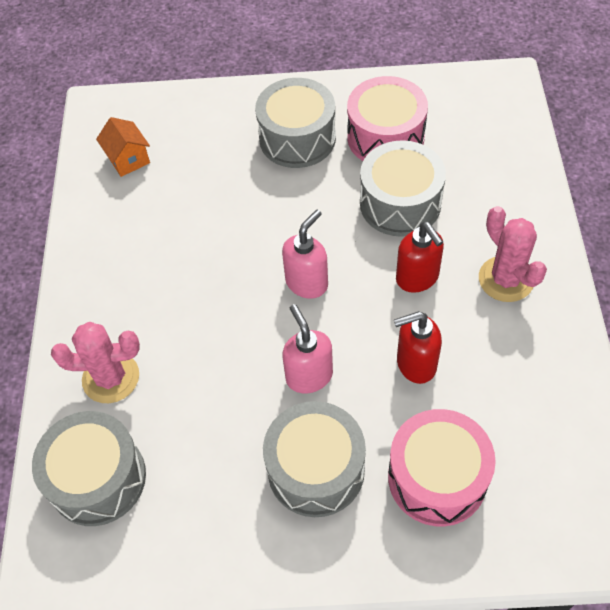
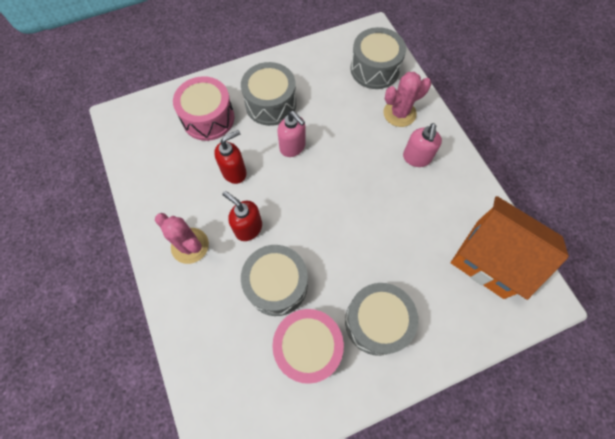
camera: 155 degrees right, 10 degrees up
orange house [96,117,150,177] -> orange house [451,196,569,300], size x2.27
pink soap dispenser [282,210,328,299] -> pink soap dispenser moved to [403,123,442,167]

